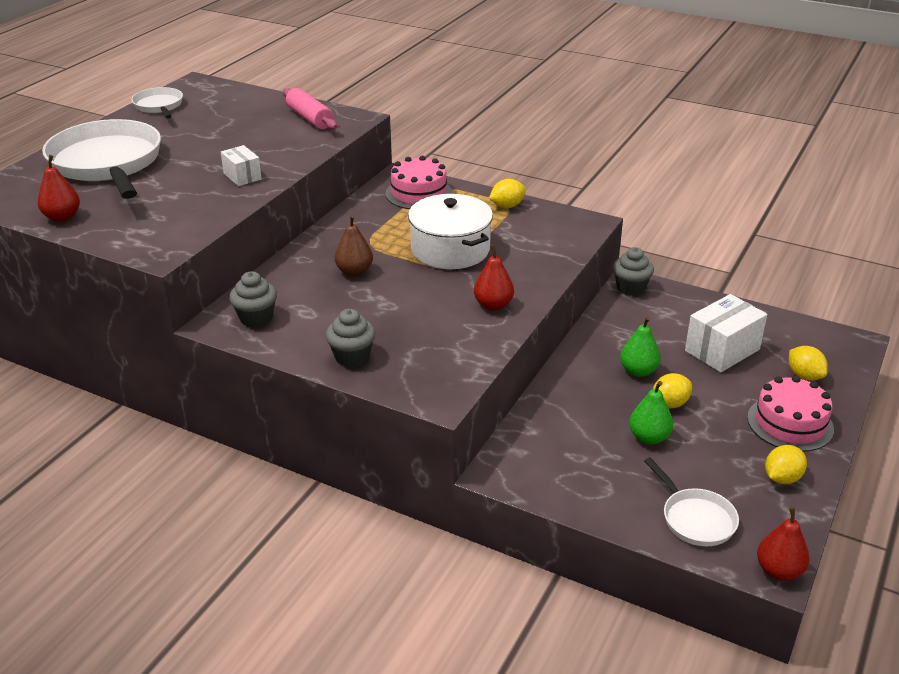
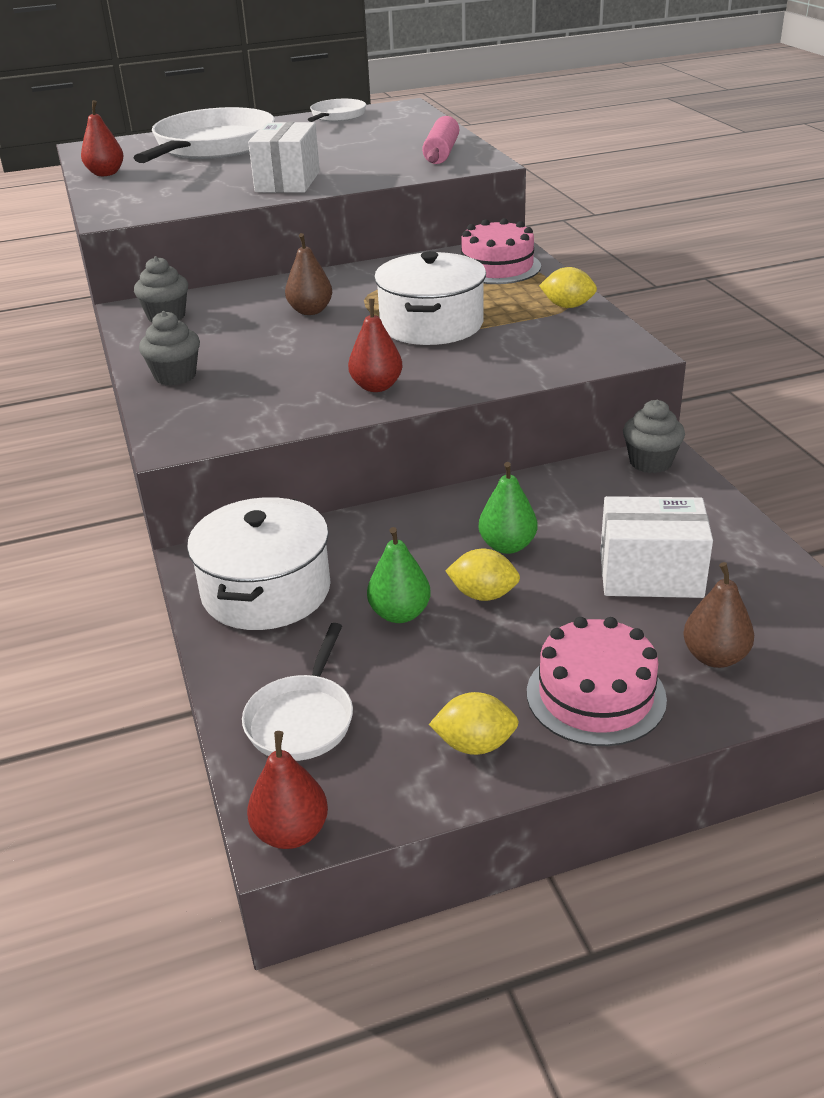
camera: 45 degrees right, 0 degrees up
white box [221,145,262,186] -> white box [248,122,320,193], size x1.72
yellow lemon [789,346,828,381] -> brown pear [683,562,754,668]
none -> white pot [187,497,331,630]

